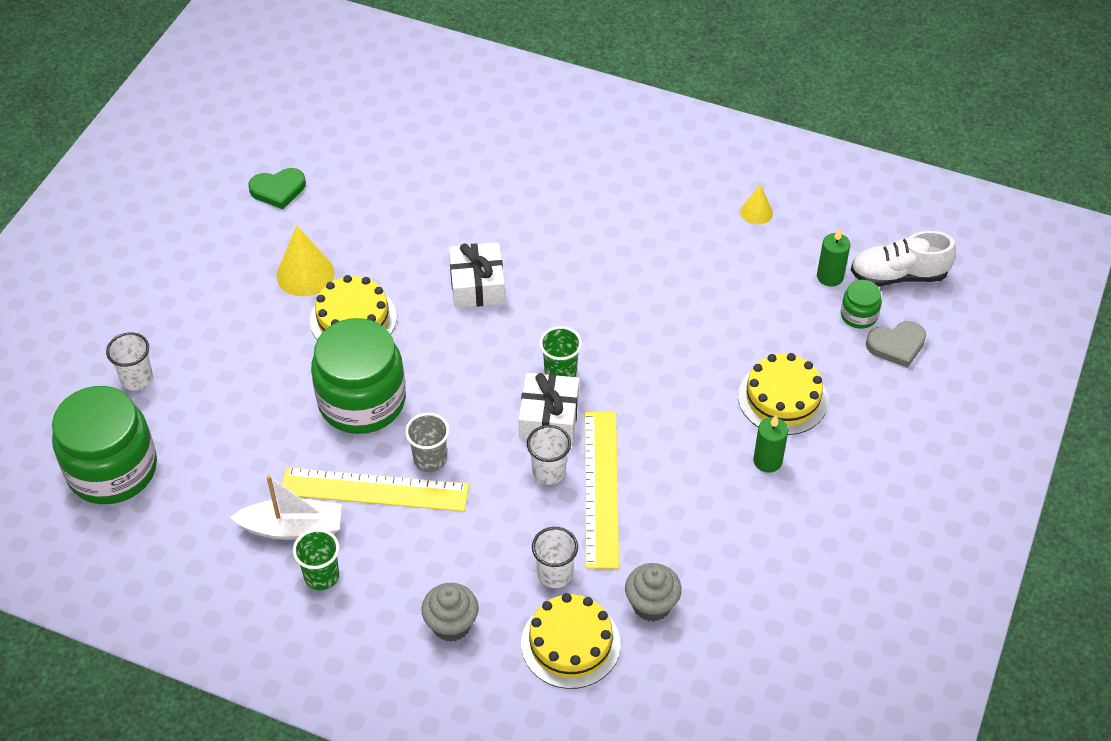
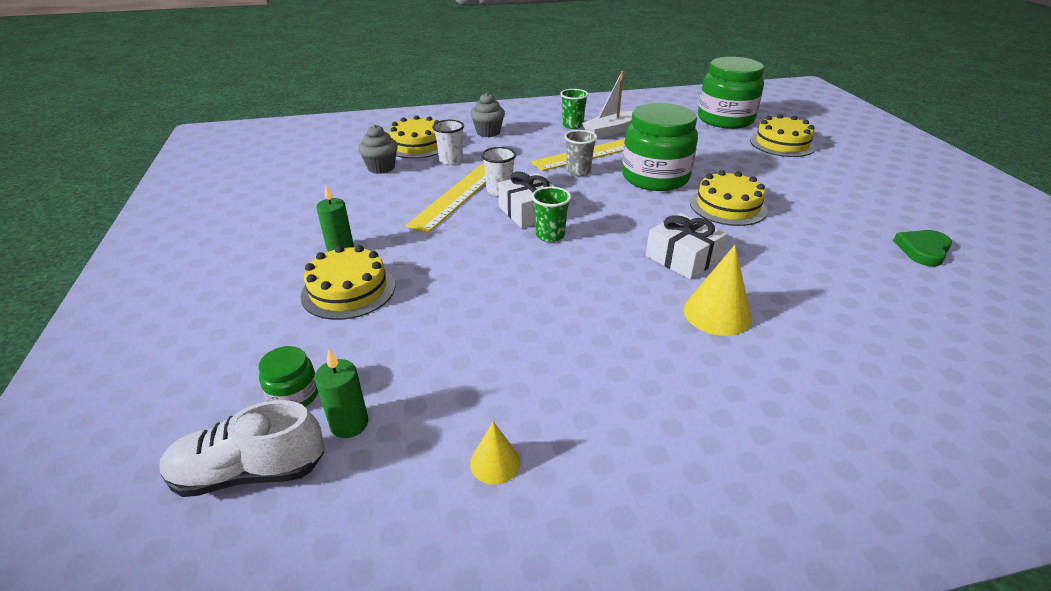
camera: 145 degrees right, 15 degrees down
white cup [106,332,153,391] -> yellow cake [750,114,816,157]
yellow cone [276,226,334,296] -> yellow cone moved to [683,245,752,336]
yellow ruler [585,412,619,569] -> yellow ruler turned 60 degrees clockwise [406,164,486,233]
white shoe [851,231,956,286] -> white shoe turned 150 degrees counterclockwise [159,400,325,497]
grey heart [866,321,926,368] -> none

